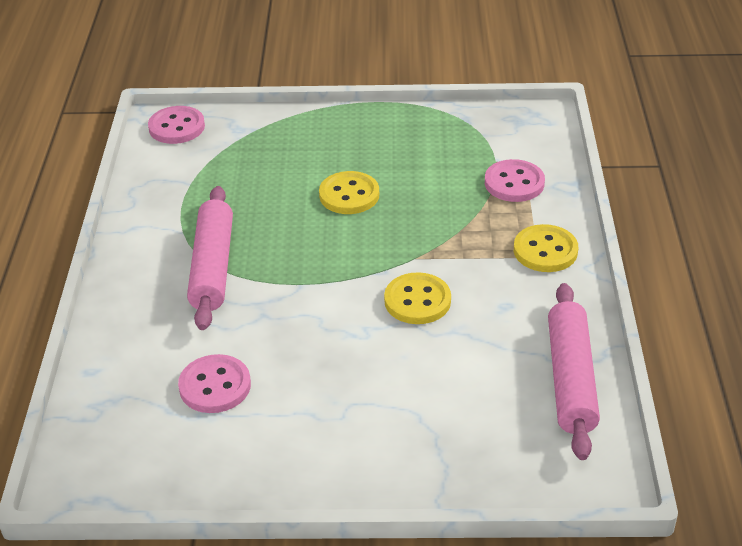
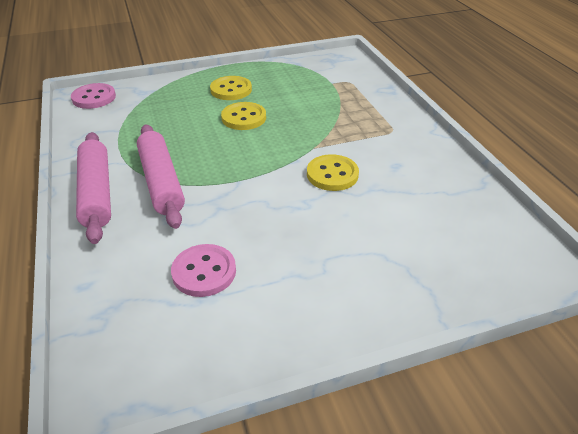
camera: 20 degrees left, 0 degrees up
pink button [485,159,545,202] -> none
yellow button [514,224,578,272] -> yellow button moved to [210,76,252,100]
pink rolling pin [548,283,600,460] -> pink rolling pin moved to [76,132,111,244]

